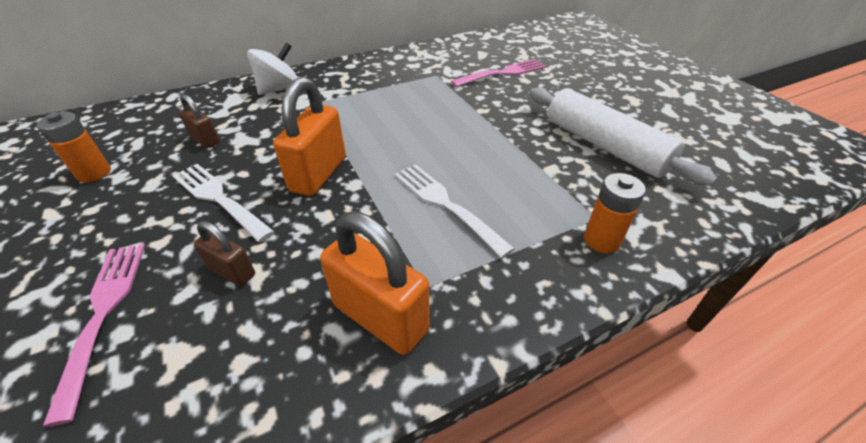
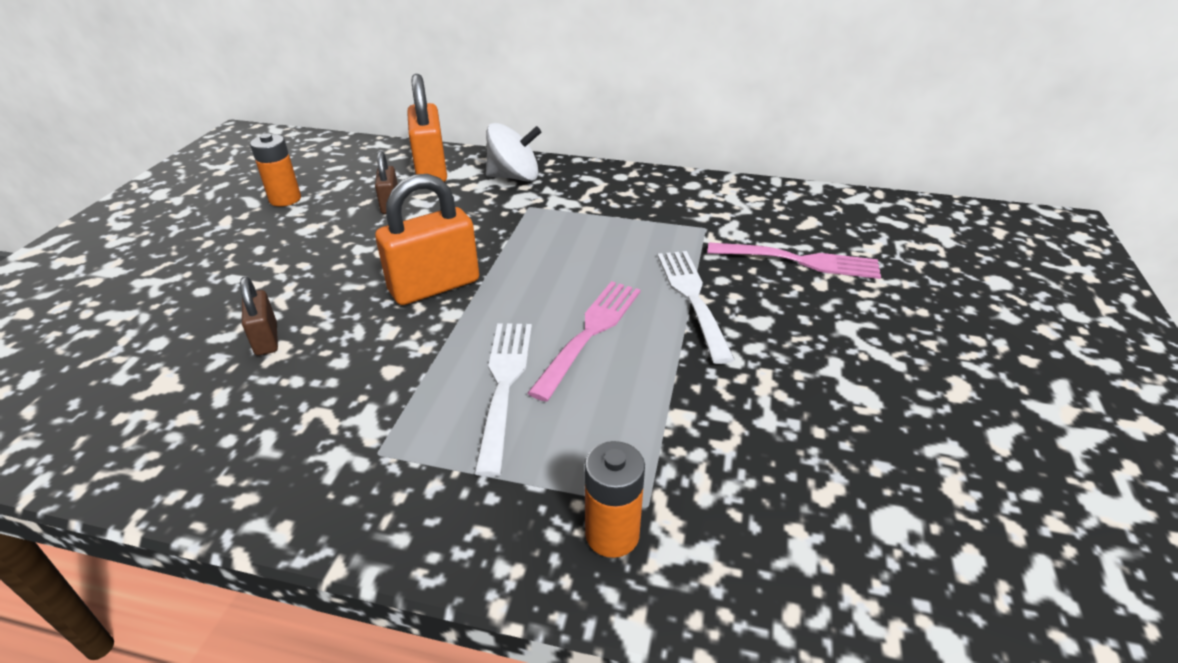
camera: 40 degrees right, 5 degrees down
pink fork [42,244,145,427] -> pink fork moved to [528,281,641,402]
white fork [172,164,275,242] -> white fork moved to [657,251,735,364]
orange padlock [320,212,430,355] -> orange padlock moved to [407,74,447,182]
white rolling pin [530,87,717,186] -> none

